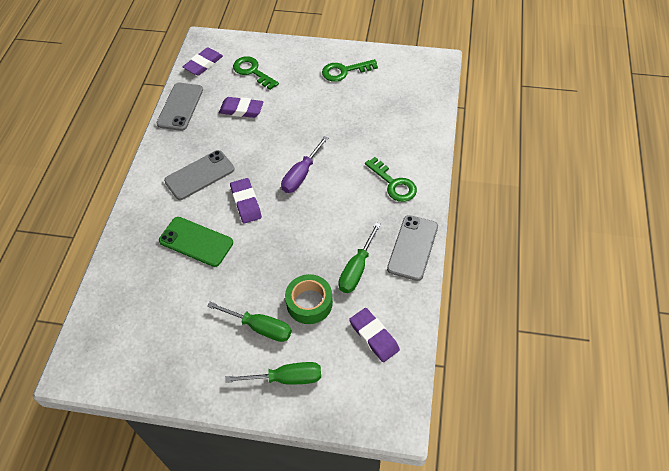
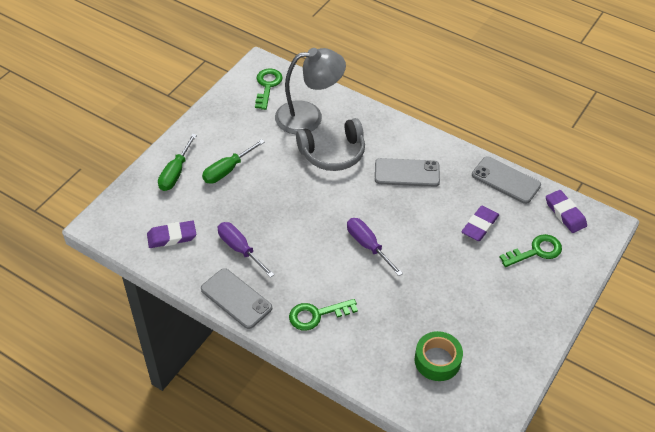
camera: 110 degrees right, 5 degrees down
green phone [159,217,233,267] -> grey headphones [296,118,365,171]
grey phone [164,150,234,200] -> grey phone turned 75 degrees counterclockwise [375,158,440,187]
purple eraser [230,178,262,224] -> none
green tape [285,274,333,324] -> green tape moved to [415,331,463,381]
green key [322,59,378,82] -> green key moved to [255,68,283,110]
green screwdriver [338,222,381,293] -> purple screwdriver [218,222,275,278]
none -> grey lamp [275,48,346,134]

